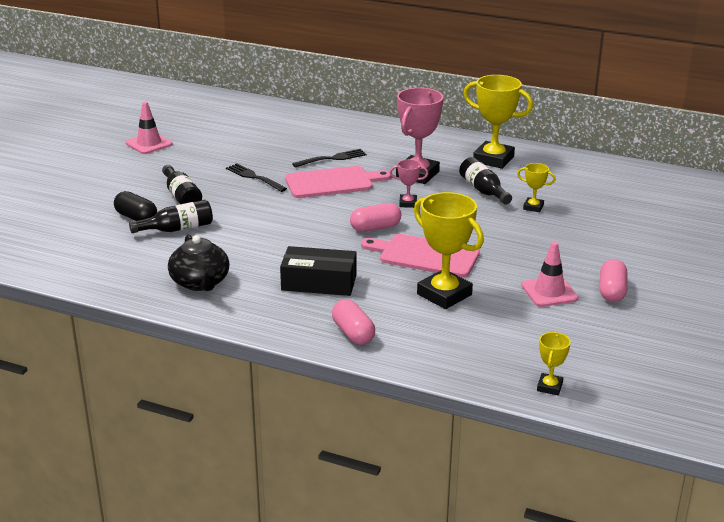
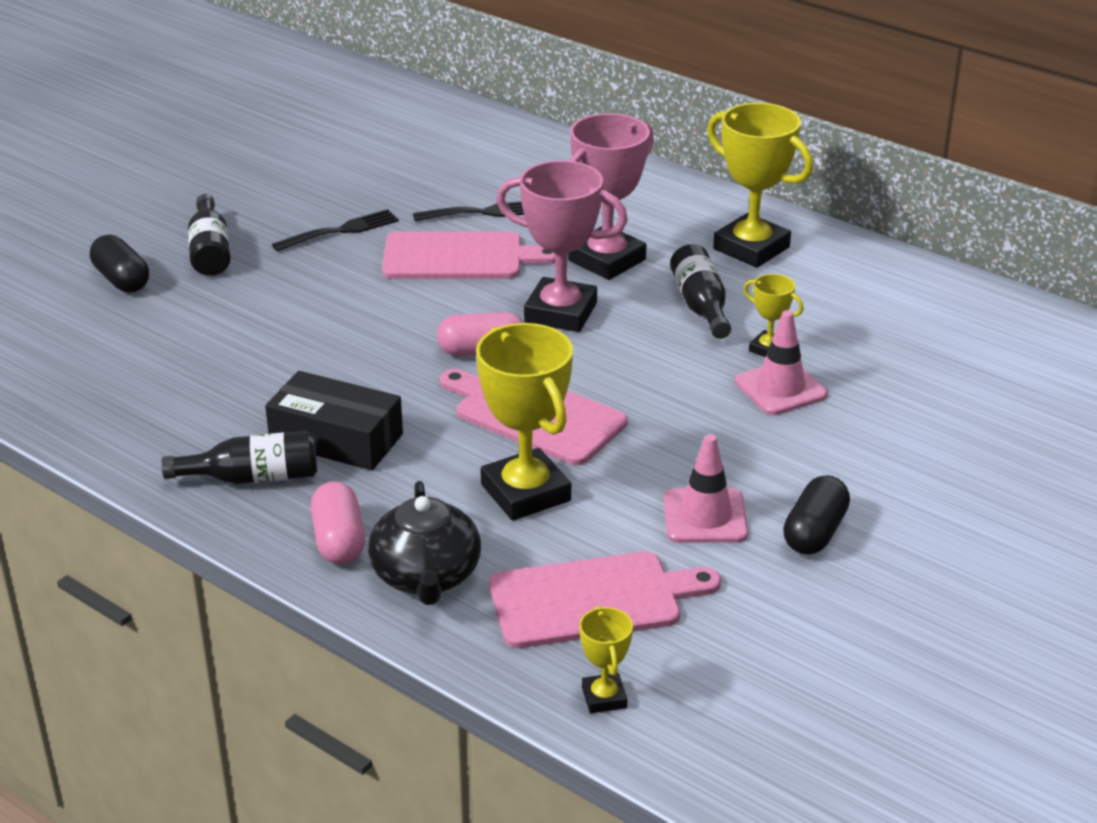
camera: 15 degrees right, 5 degrees up
pink traffic cone [126,102,173,154] -> pink traffic cone moved to [735,310,828,415]
black bottle [129,200,213,233] -> black bottle moved to [161,430,317,484]
black teapot [168,235,230,291] -> black teapot moved to [368,481,481,605]
black fork [226,163,287,192] -> black fork turned 90 degrees clockwise [272,209,399,252]
pink trophy [390,159,428,208] -> pink trophy [496,160,628,332], size x2.03
yellow trophy [537,332,571,395] -> yellow trophy turned 45 degrees counterclockwise [579,606,633,713]
pink capsule [600,259,627,302] -> black capsule [783,475,850,555]
none -> pink cutting board [489,551,721,648]

